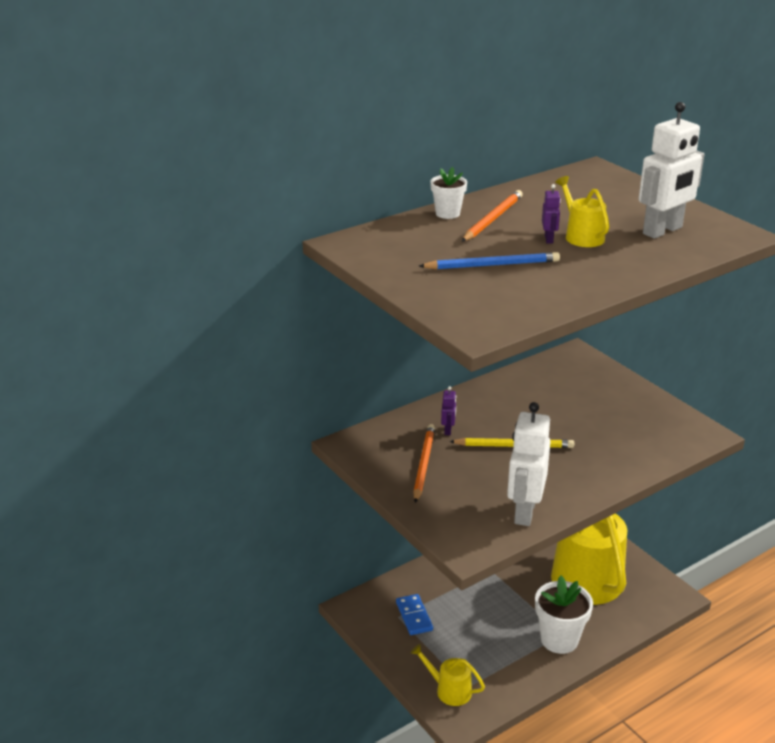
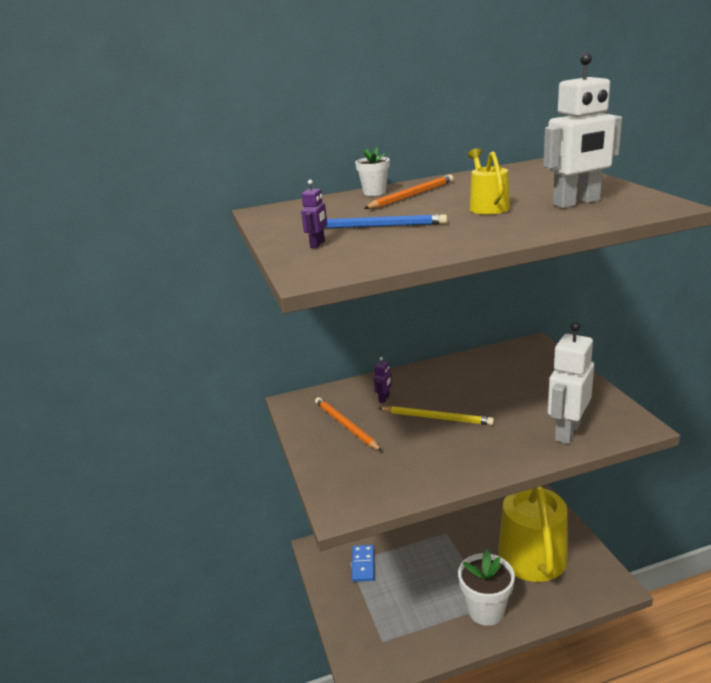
camera: 20 degrees right, 5 degrees down
yellow watering can [411,644,485,706] -> none
orange pencil [413,424,435,503] -> orange pencil turned 60 degrees counterclockwise [315,397,382,451]
white robot [507,402,551,526] -> white robot moved to [548,322,594,444]
purple robot [542,184,561,244] -> purple robot moved to [301,180,327,248]

